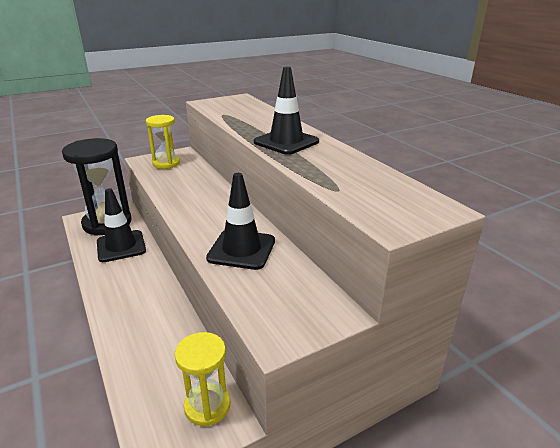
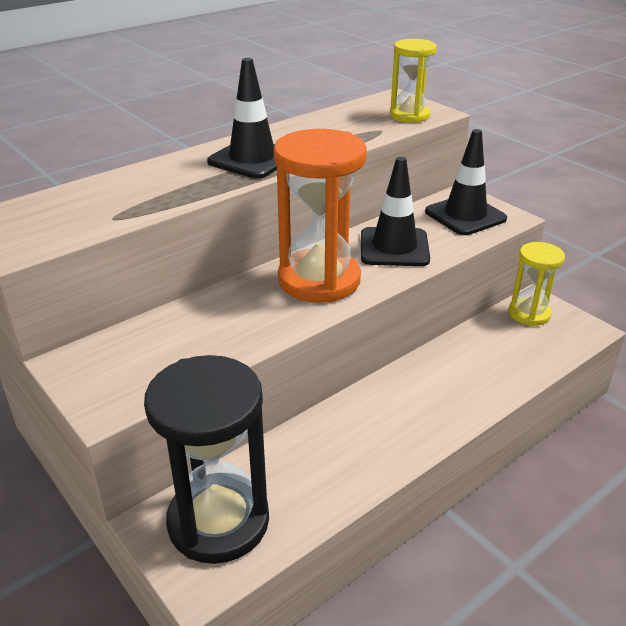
camera: 100 degrees left, 5 degrees up
black traffic cone [97,188,146,262] -> black traffic cone moved to [425,129,507,235]
yellow hourglass [146,115,180,169] -> yellow hourglass moved to [390,39,437,123]
none -> orange hourglass [274,129,367,303]

